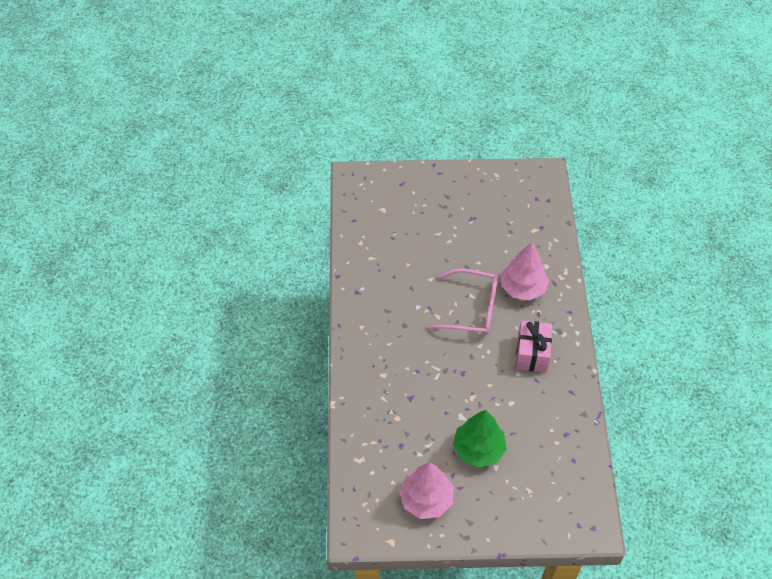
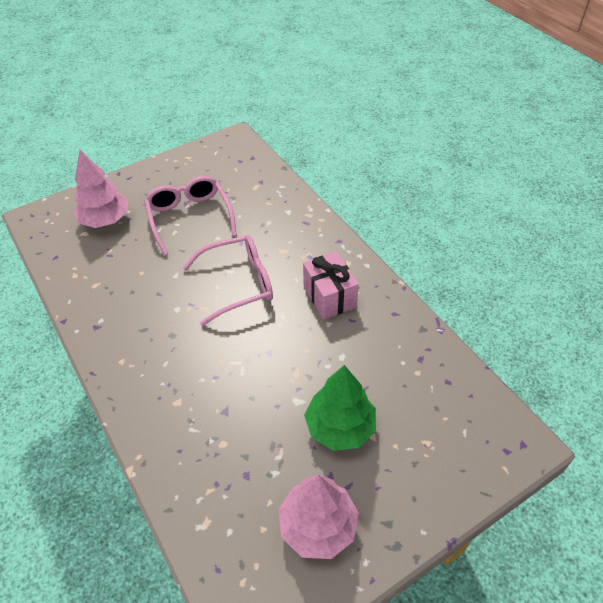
camera: 30 degrees left, 5 degrees down
pink tree [501,242,549,301] -> pink tree moved to [73,150,128,228]
none -> pink glasses [145,176,237,256]

